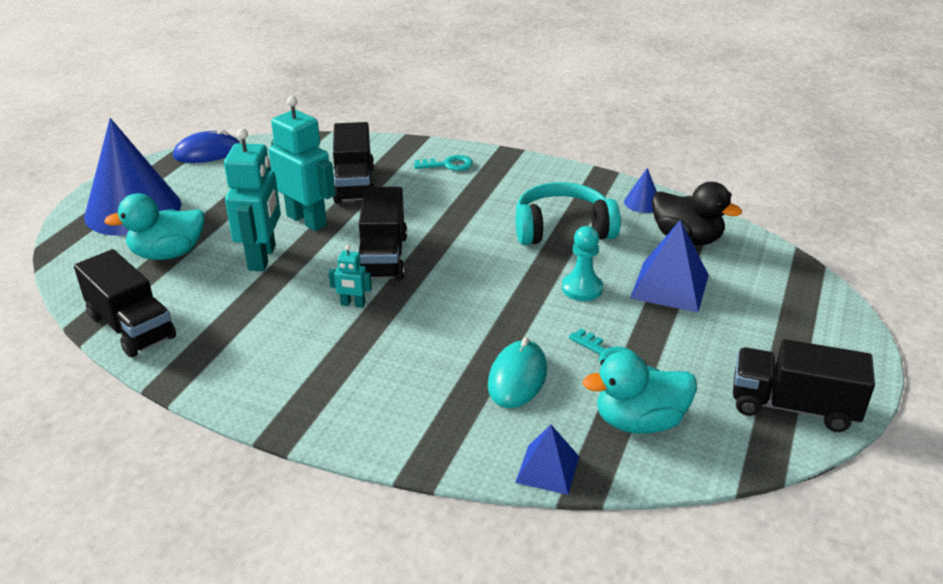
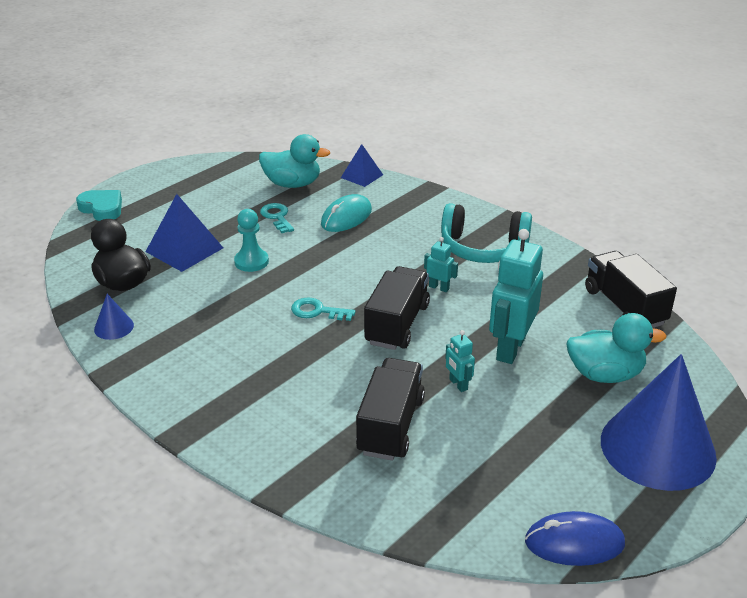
camera: 160 degrees left, 0 degrees up
turquoise robot [268,96,335,231] -> turquoise robot [445,330,475,392], size x0.46
turquoise key [414,155,473,171] -> turquoise key moved to [291,297,356,321]
turquoise headphones [515,182,621,245] -> turquoise headphones moved to [441,203,532,263]
black truck [733,339,875,432] -> none
none -> turquoise heart [76,190,122,221]

